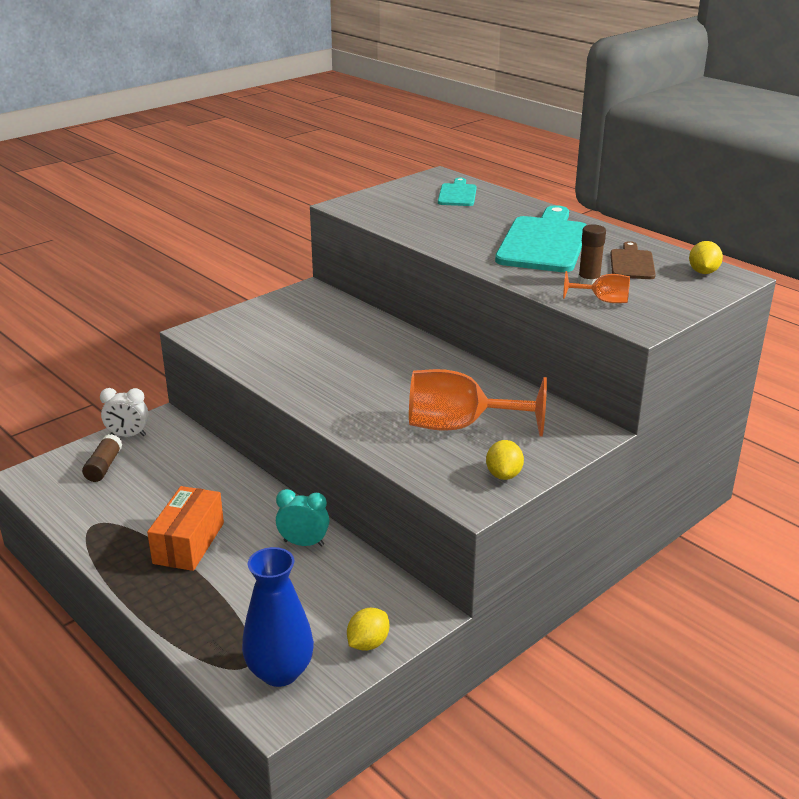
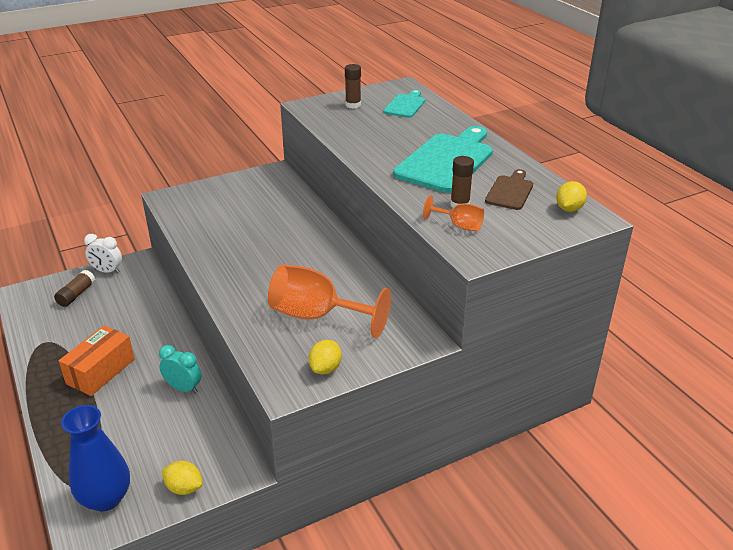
camera: 15 degrees right, 5 degrees up
yellow lemon [347,608,389,651] -> yellow lemon turned 60 degrees clockwise [161,461,203,495]
none -> brown glue stick [345,64,361,109]

